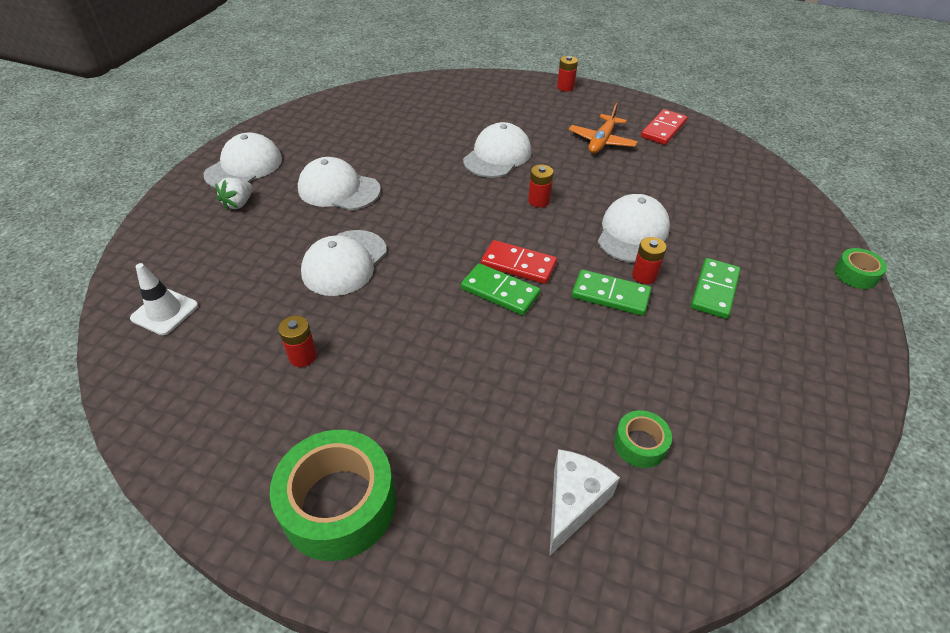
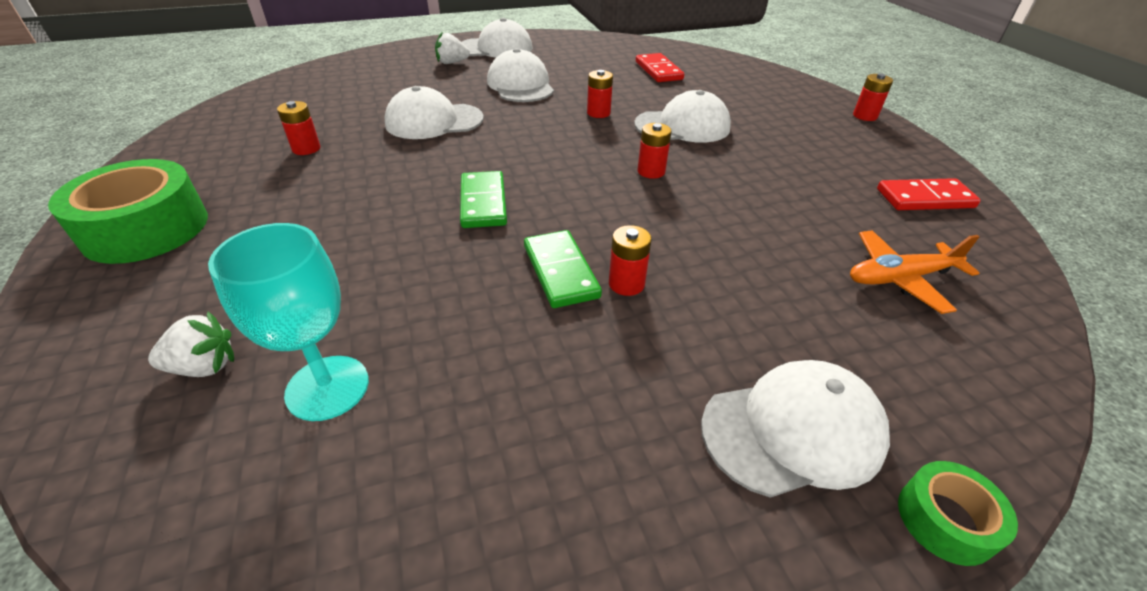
camera: 50 degrees right, 5 degrees down
white traffic cone [130,263,198,335] -> none
red domino [481,240,557,284] -> red domino moved to [636,53,684,82]
white cheese [550,449,620,555] -> white strawberry [148,311,234,377]
orange plane [569,103,638,153] -> orange plane moved to [850,230,980,314]
white cap [598,194,670,263] -> white cap moved to [701,360,890,498]
green tape [614,410,672,468] -> turquoise goblet [208,223,369,421]
green domino [691,258,741,319] -> none
none -> red battery [587,70,613,118]

